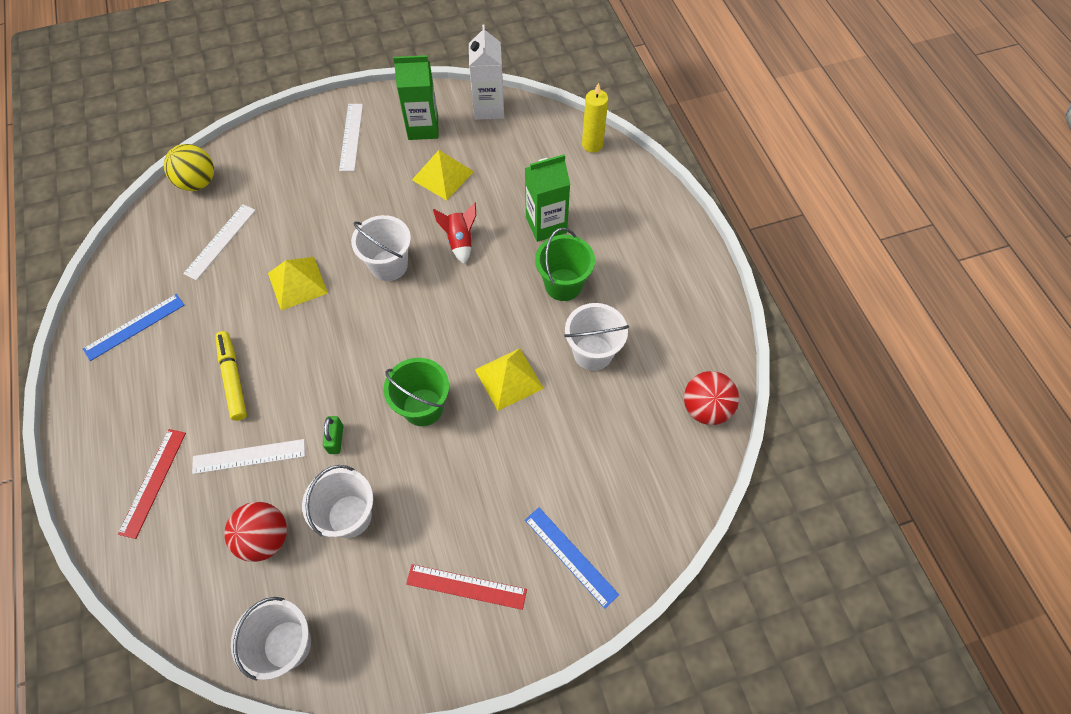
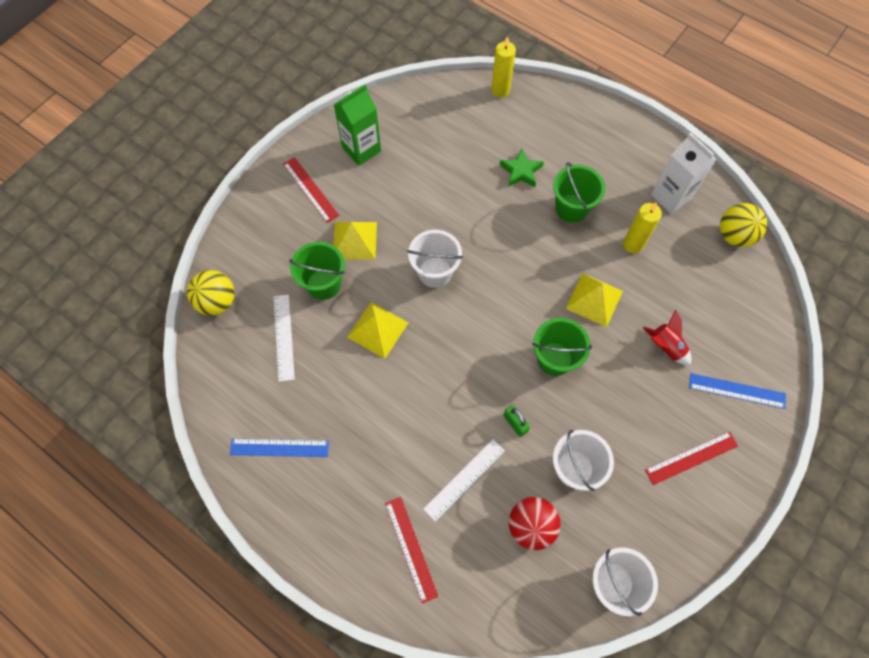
camera: 35 degrees left, 5 degrees up
blue ruler [83,294,184,361] -> blue ruler turned 75 degrees clockwise [230,439,329,457]
yellow marker [216,331,247,421] -> none
white ruler [339,104,363,171] -> red ruler [283,157,339,223]
yellow pyramid [412,150,474,200] -> yellow pyramid moved to [333,222,377,260]
red rocket [433,203,476,265] -> red rocket moved to [642,310,691,365]
white carton [469,25,504,120] -> white carton moved to [651,133,717,214]
green carton [525,154,570,242] -> green star [500,149,544,187]
white bucket [564,303,629,371] -> yellow candle [623,202,662,253]
red ball [684,371,739,425] -> yellow ball [720,203,767,247]
none -> green bucket [289,242,345,300]

